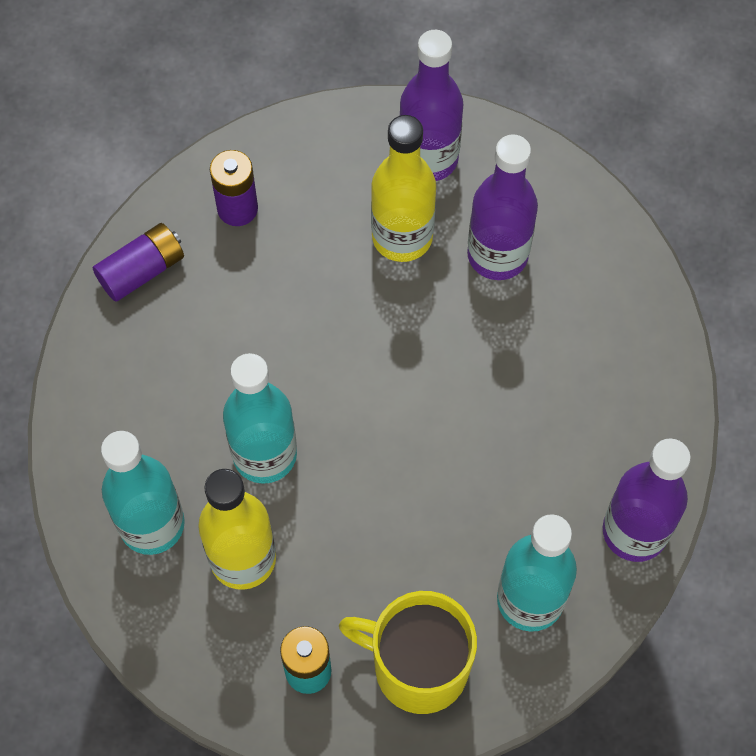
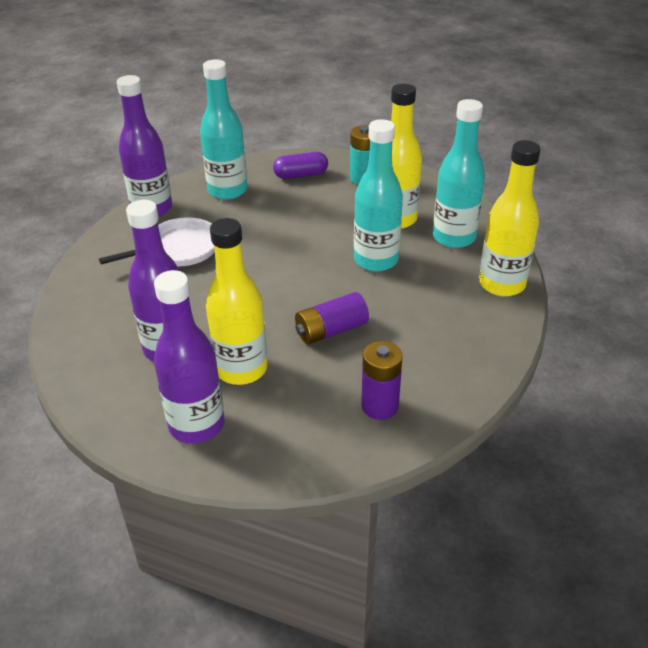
camera: 170 degrees left, 25 degrees down
purple battery [93,223,184,302] -> purple battery moved to [295,292,369,345]
yellow mug [339,591,477,714] -> purple capsule [273,152,328,179]
none -> white pan [99,217,215,266]
none -> yellow bottle [479,140,541,297]

